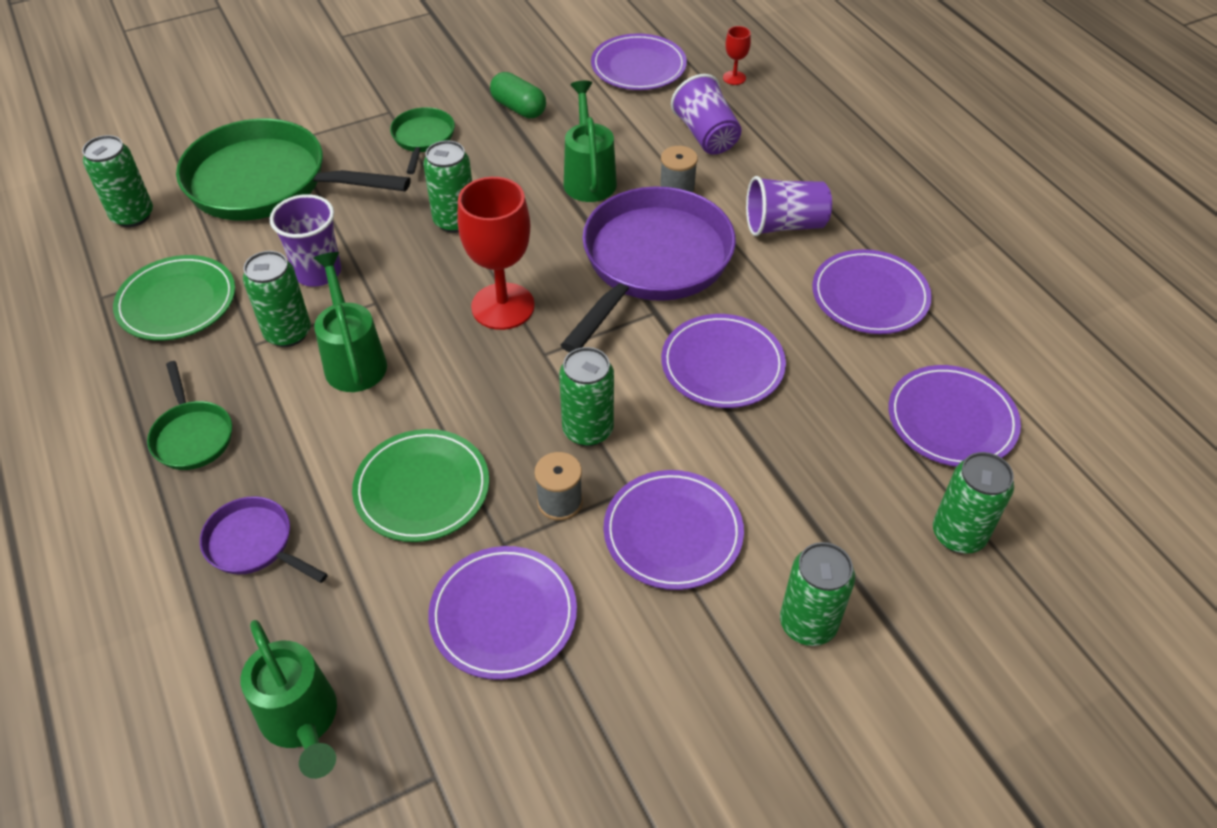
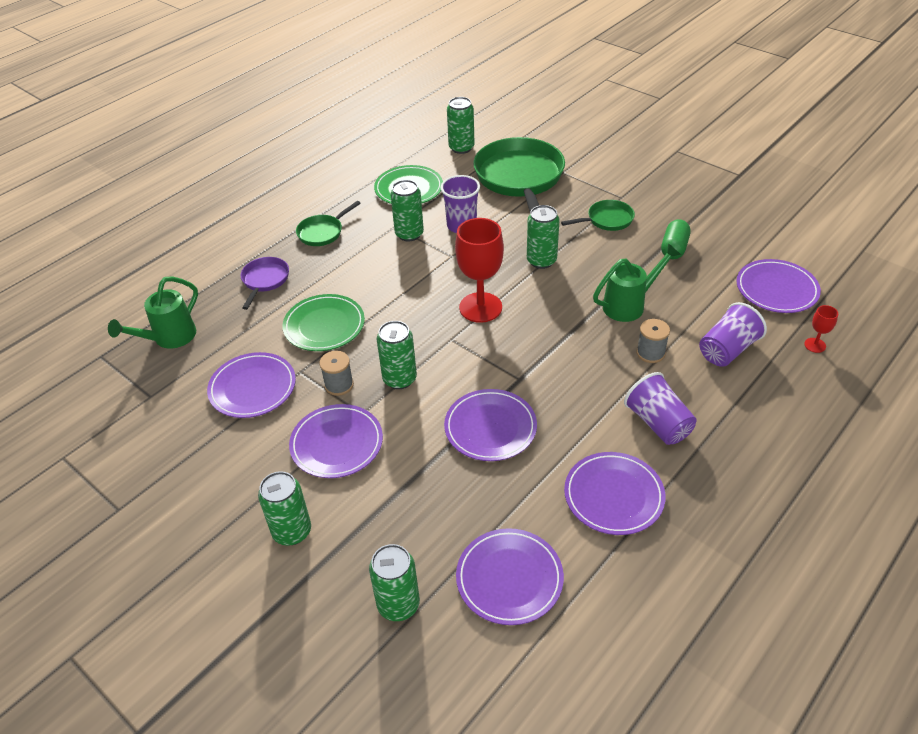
camera: 70 degrees right, 5 degrees down
green watering can [314,252,387,392] -> none
purple pan [561,186,736,353] -> none

